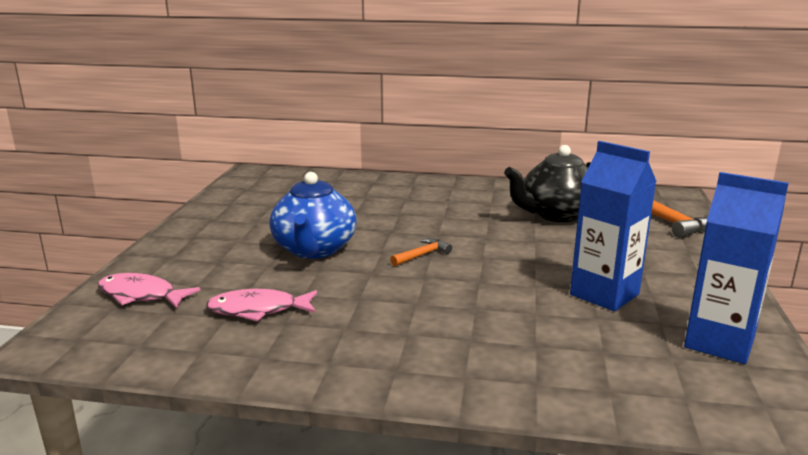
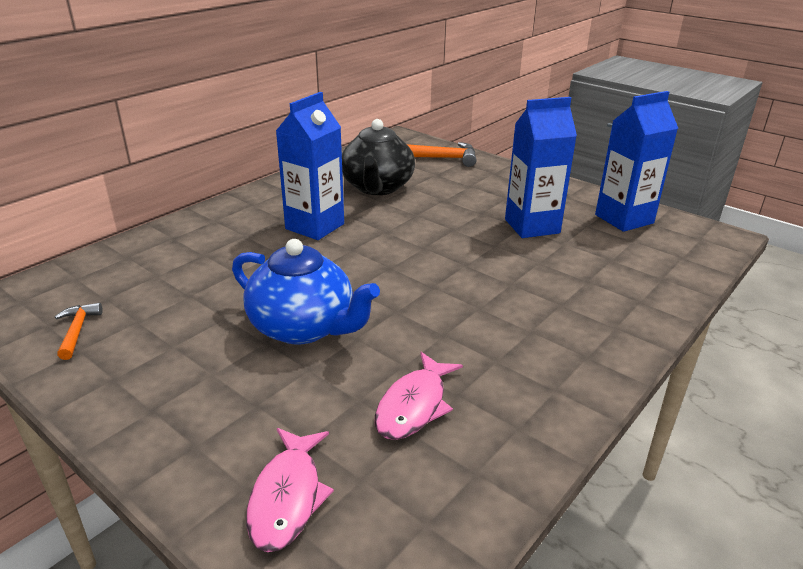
camera: 60 degrees left, 10 degrees up
pink fish [98,273,200,308] -> pink fish turned 45 degrees counterclockwise [246,428,334,552]
orange hammer [390,238,452,266] -> orange hammer moved to [55,303,103,360]
none -> blue carton [276,92,344,240]

